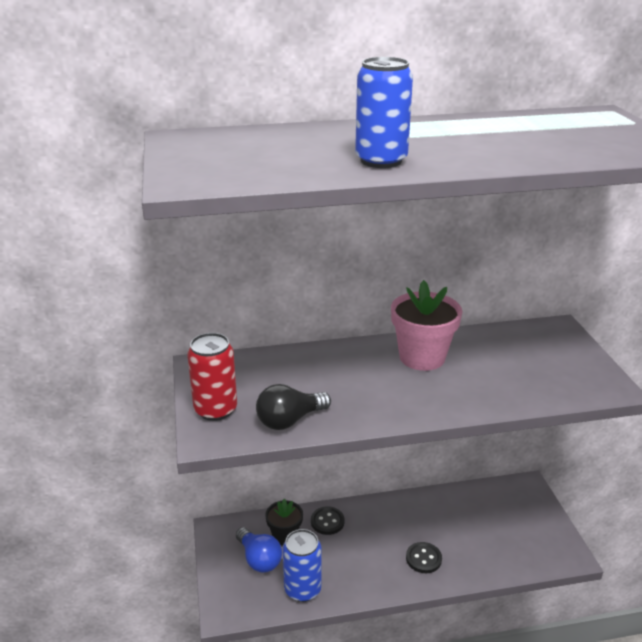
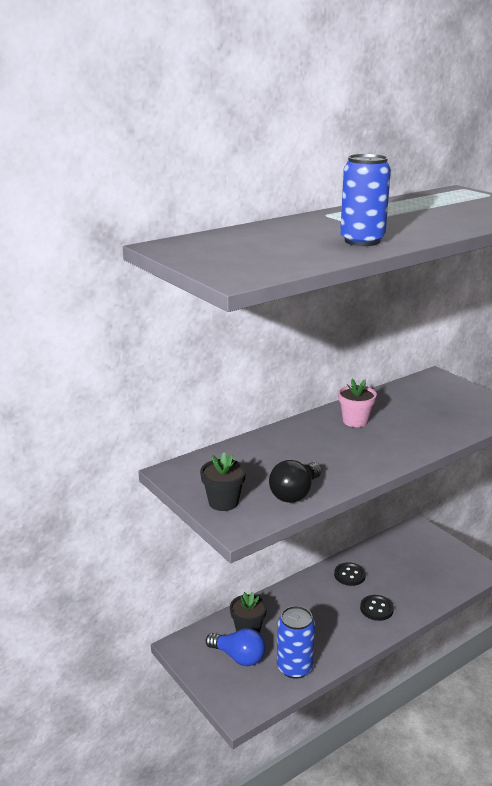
camera: 25 degrees left, 5 degrees down
red can [187,333,237,421] -> black flower pot [200,452,246,511]
black button [311,506,344,535] -> black button moved to [334,562,366,586]
pink flower pot [391,280,463,371] -> pink flower pot [338,379,377,427], size x0.61

